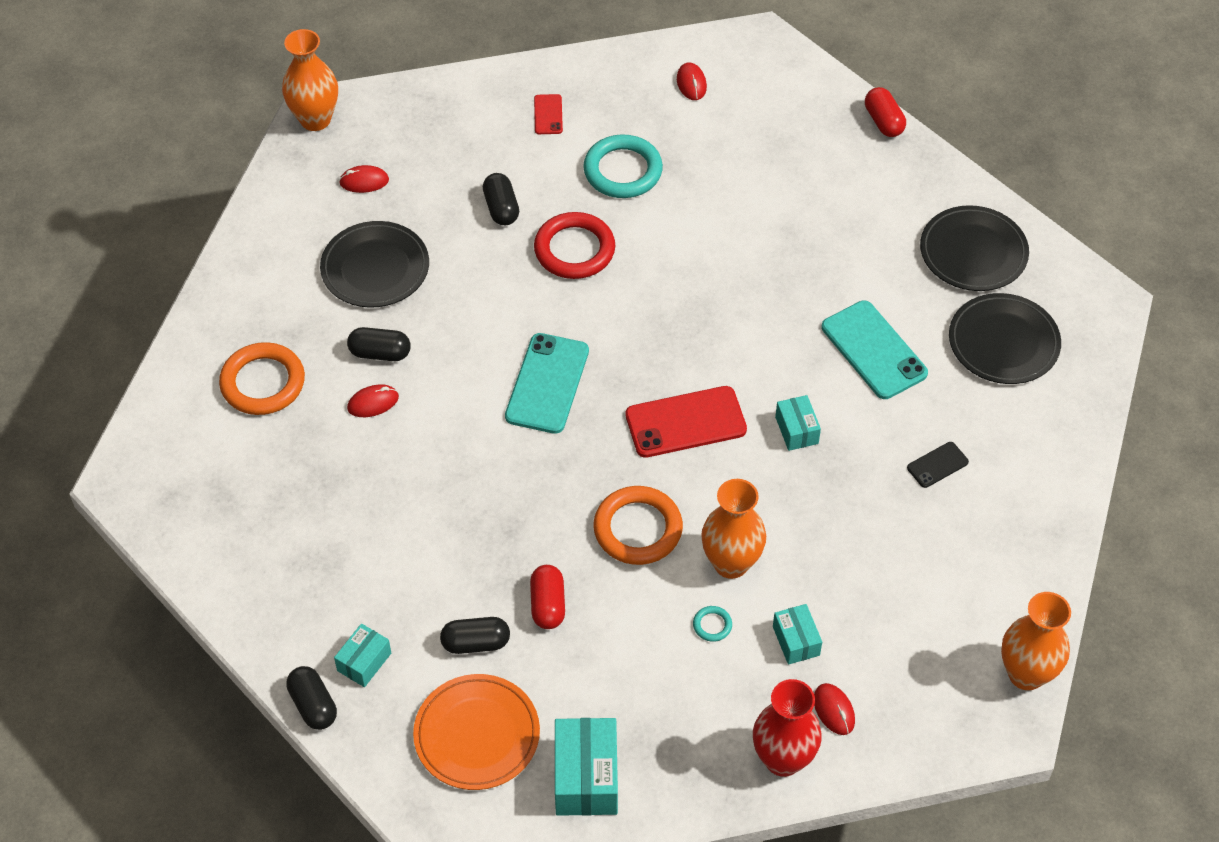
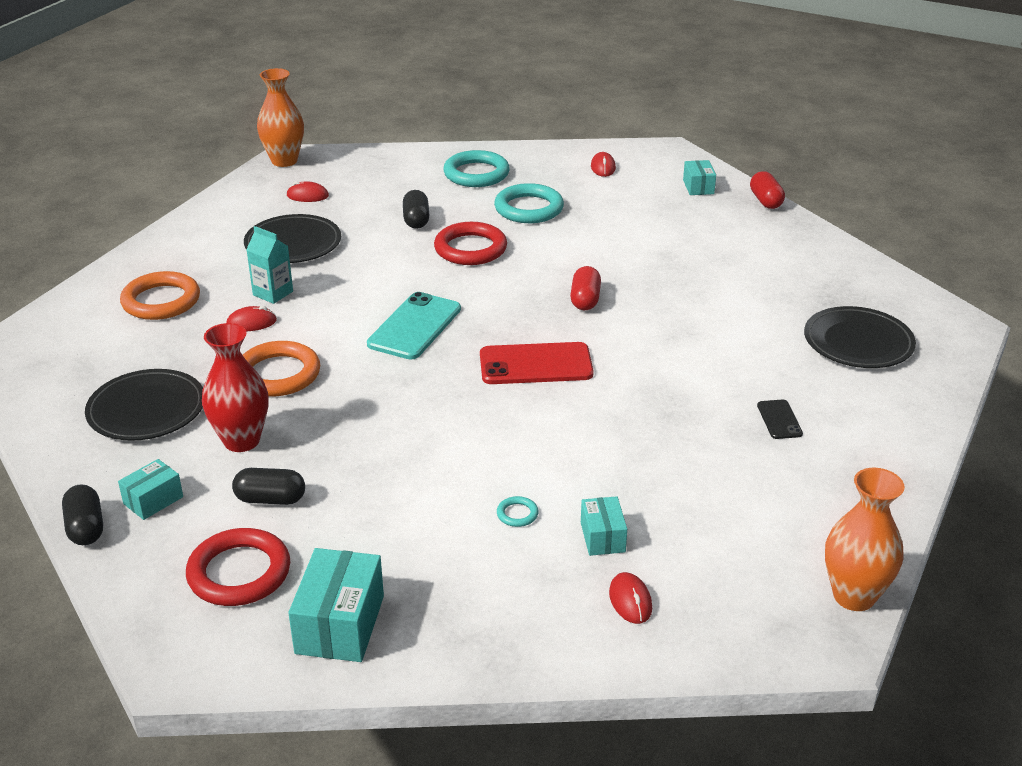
camera: 10 degrees right, 20 degrees down
black capsule [347,327,411,361] -> turquoise carton [246,226,293,304]
orange plate [413,674,540,790] -> red ring [186,528,290,606]
red capsule [530,565,565,629] -> red capsule moved to [570,266,601,310]
red phone [534,94,563,134] -> turquoise ring [443,150,510,187]
orange ring [594,486,683,565] -> orange ring moved to [243,341,320,396]
orange vase [701,479,766,579] -> none
red vase [753,679,822,777] -> red vase moved to [202,323,268,452]
turquoise box [775,395,821,451] -> turquoise box moved to [683,160,716,195]
turquoise phone [822,301,928,399] -> none
black phone [907,442,969,488] -> black phone turned 75 degrees counterclockwise [757,400,803,439]
black plate [920,205,1029,291] -> black plate moved to [85,369,203,441]

